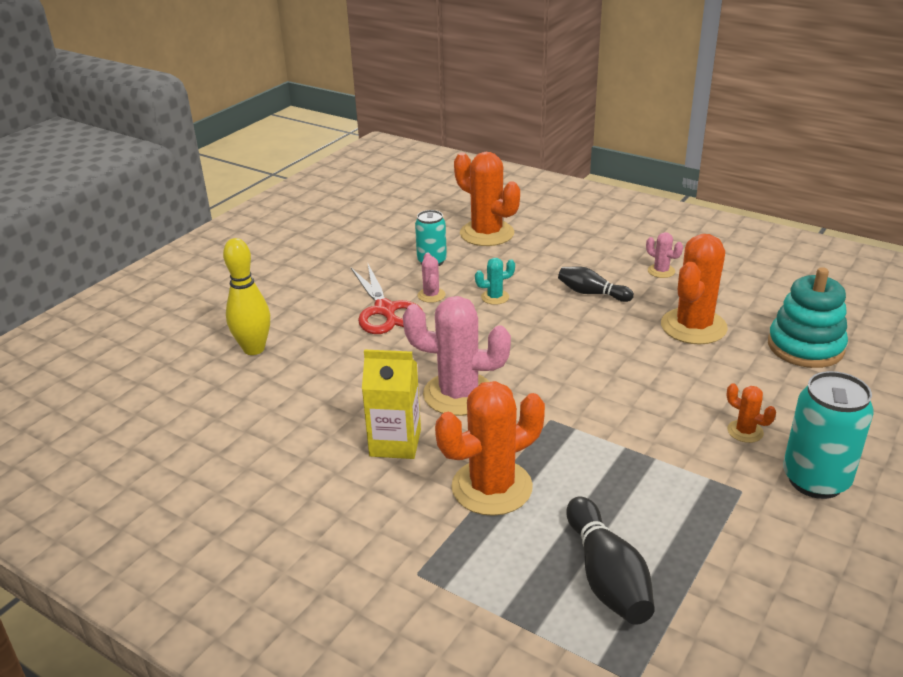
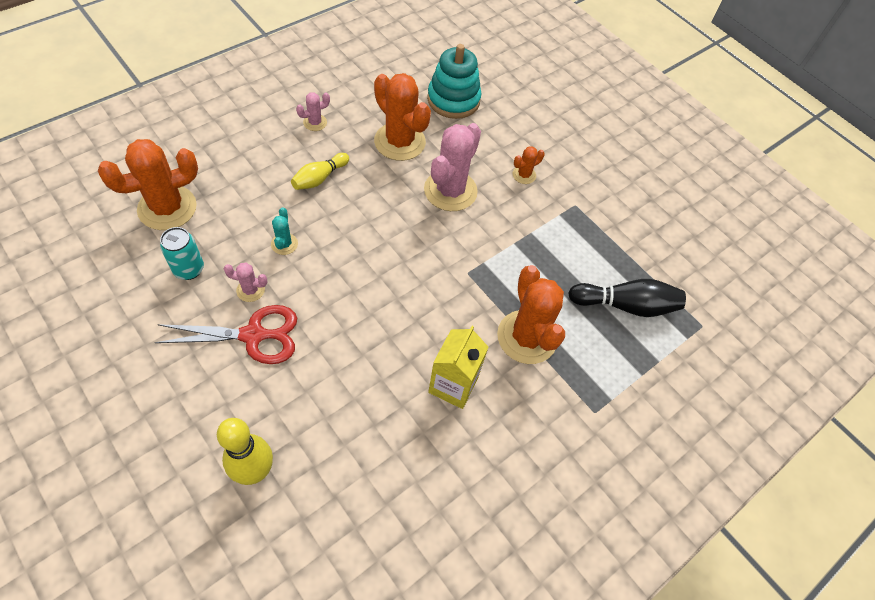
camera: 80 degrees left, 25 degrees up
pink cactus [403,296,511,416] -> pink cactus moved to [424,123,481,211]
black bowling pin [558,267,634,302] -> yellow bowling pin [291,153,349,190]
turquoise can [783,371,874,499] -> none

